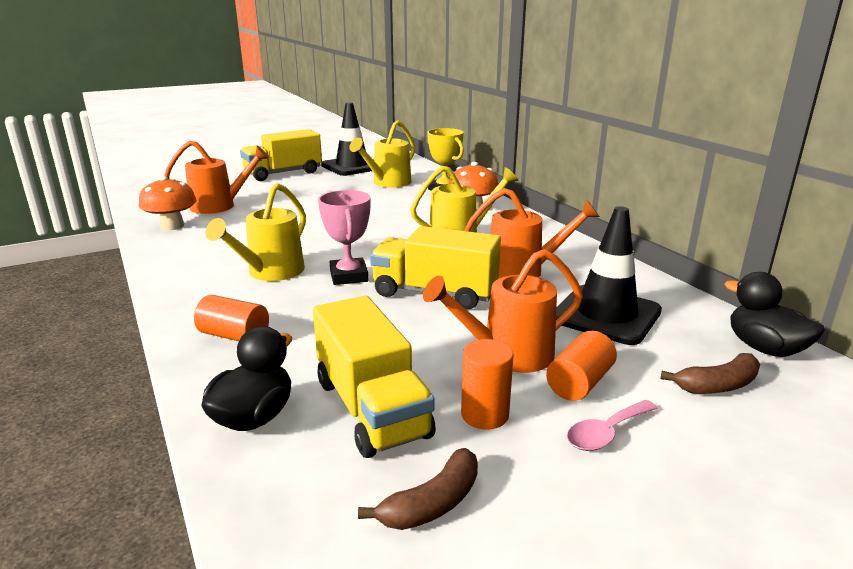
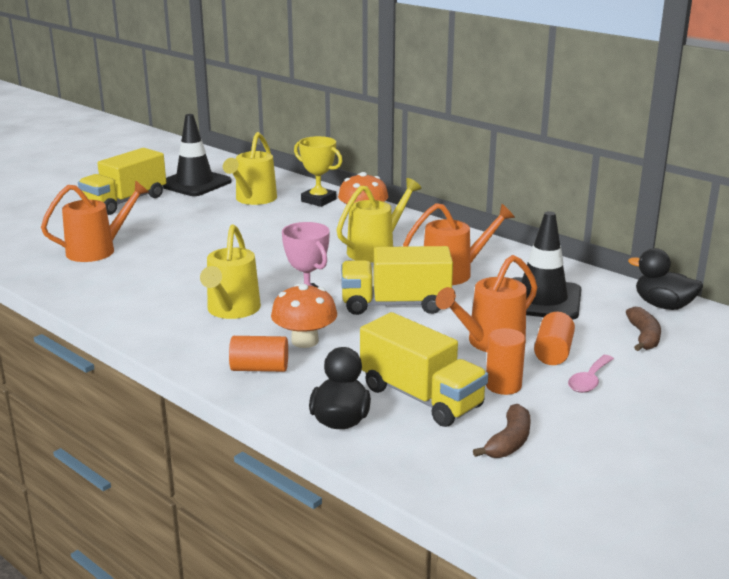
camera: 20 degrees left, 0 degrees up
orange mushroom [139,176,196,230] -> orange mushroom moved to [271,284,337,348]
brown banana [661,353,760,394] -> brown banana turned 45 degrees counterclockwise [626,307,661,351]

